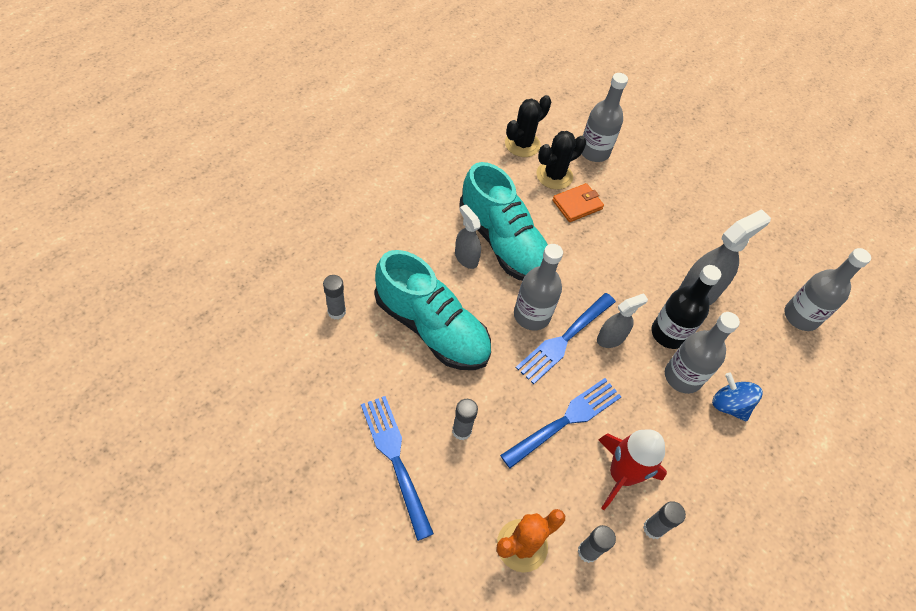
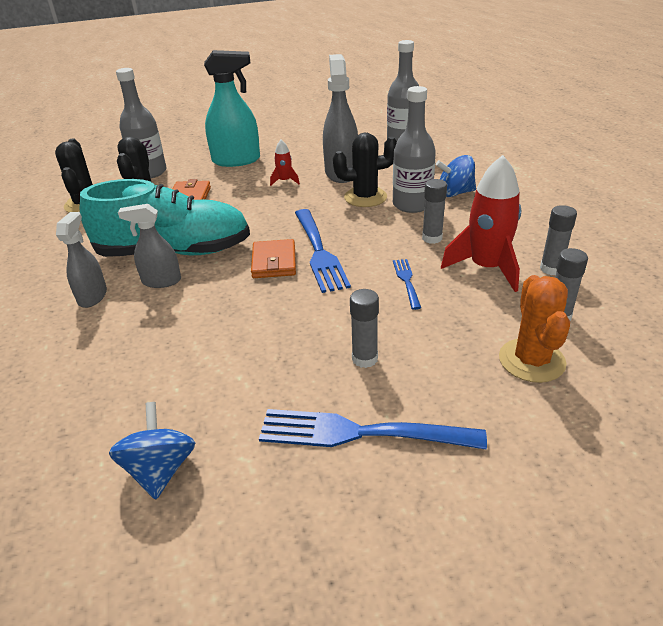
camera: 50 degrees left, 20 degrees down
grey glue stick [323,275,346,320] -> grey glue stick moved to [422,179,447,244]
turquoise shoe [375,250,491,370] -> none
blue fork [500,378,621,468] -> blue fork [393,259,421,310], size x0.52
grey bottle [514,244,563,330] -> orange wallet [251,239,296,278]
grey spray bottle [597,293,648,348] -> grey spray bottle moved to [56,212,107,308]
black bottle [652,265,721,349] -> black cactus [333,132,397,207]
none -> blue spinning top [109,402,195,500]
none -> turquoise spray bottle [204,50,260,167]
none -> red rocket [270,140,300,186]

